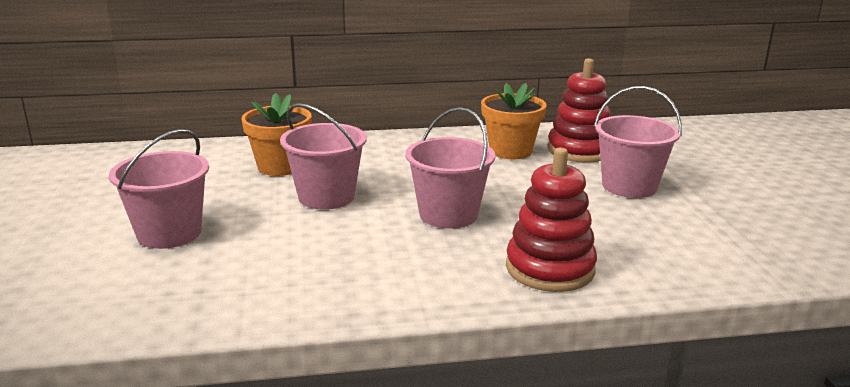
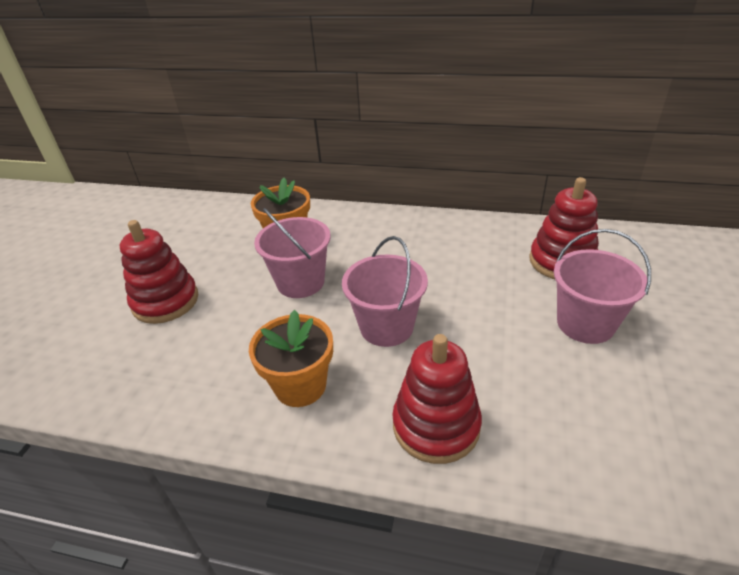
camera: 25 degrees right, 15 degrees up
pink bucket [109,129,209,249] -> red stacking toy [120,220,198,324]
orange flower pot [481,83,547,159] -> orange flower pot moved to [249,310,333,407]

